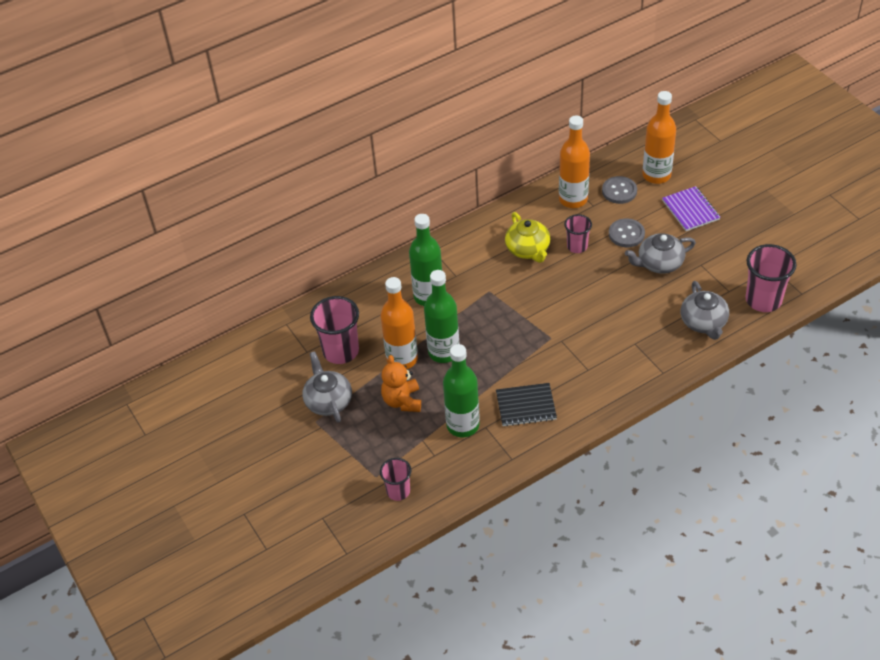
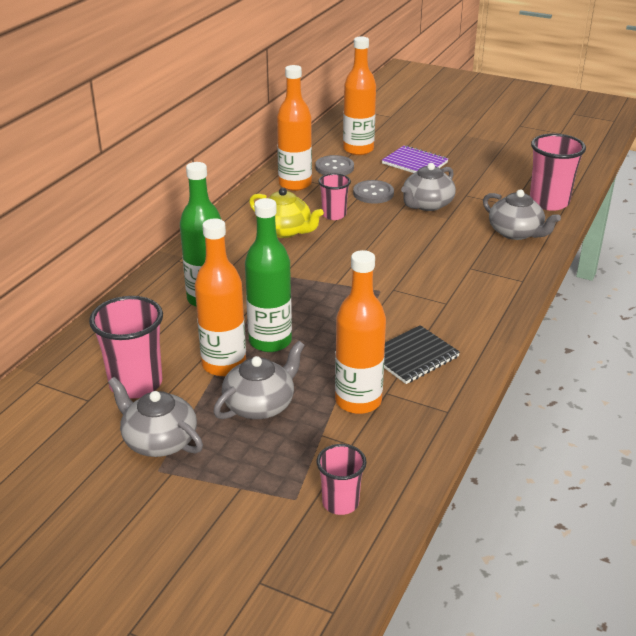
camera: 35 degrees left, 15 degrees down
orange teddy bear [381,355,421,412] -> grey teapot [213,341,305,419]
green bottle [443,344,480,437] -> orange bottle [335,250,386,414]

